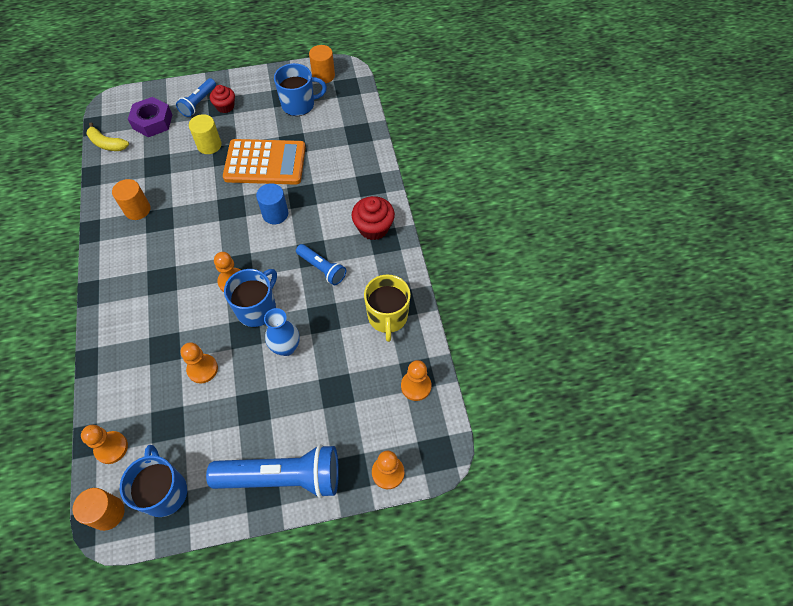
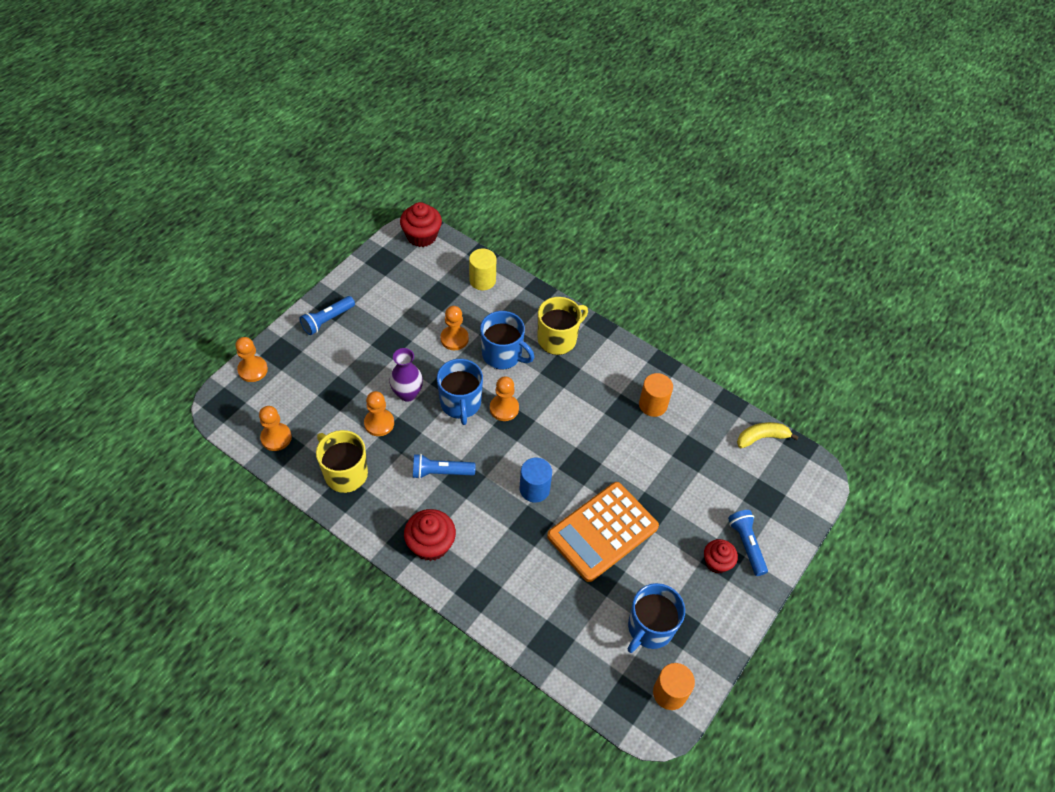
camera: 135 degrees right, 5 degrees down
orange cylinder [73,488,125,531] -> red cupcake [400,202,442,247]
orange pawn [81,425,128,464] -> orange pawn moved to [364,391,394,436]
blue mug [120,445,187,517] -> blue mug moved to [480,311,534,370]
purple nut [128,97,172,137] -> none
yellow cylinder [189,114,222,154] -> yellow cylinder moved to [469,249,496,290]
blue flashlight [206,444,339,498] -> blue flashlight [299,296,355,335], size x0.53
blue vase [264,308,300,356] -> purple vase [389,348,423,402]
none -> yellow mug [538,297,588,355]

